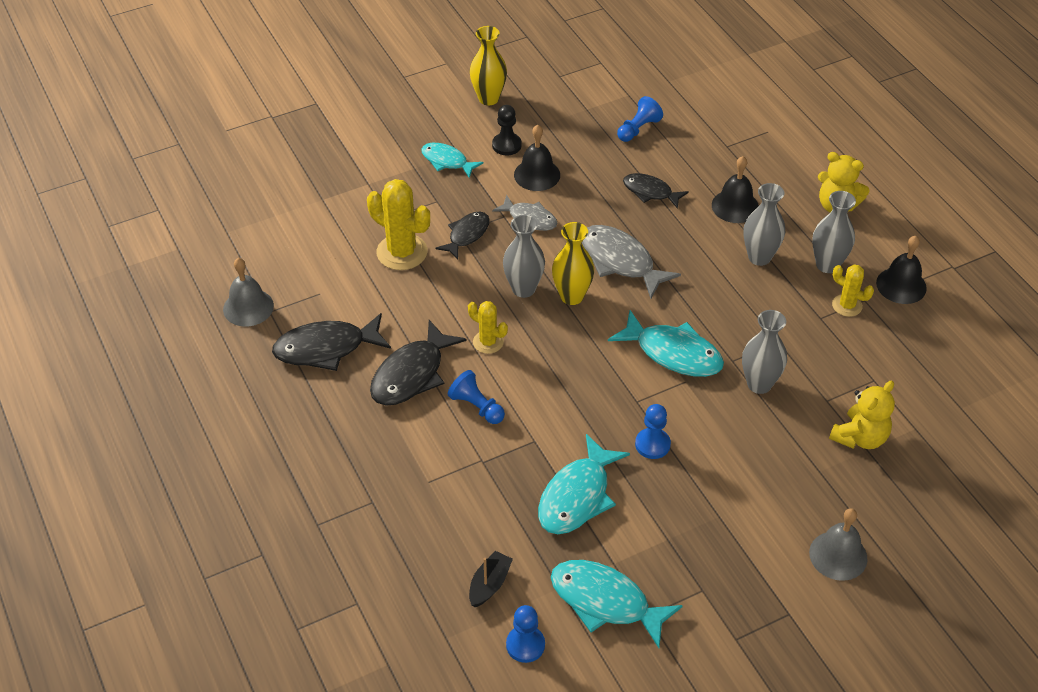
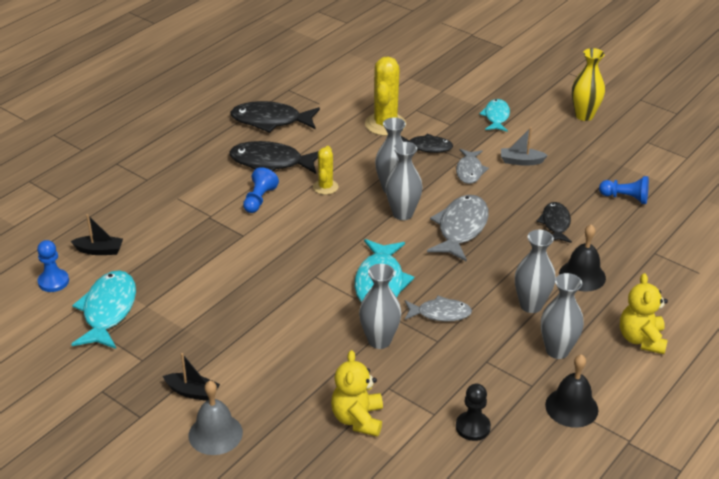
camera: 65 degrees right, 10 degrees down
grey bell [223,258,274,327] -> none
black fish [272,313,391,371] -> black fish turned 45 degrees counterclockwise [230,101,320,133]
black pawn [492,105,522,155] -> black pawn moved to [456,384,491,441]
black bell [514,125,560,191] -> grey boat [501,127,548,166]
turquoise fish [538,434,630,534] -> none
yellow vase [552,222,594,305] -> grey vase [386,142,422,220]
blue pawn [635,404,671,459] -> none
yellow teddy bear [829,380,895,449] -> yellow teddy bear turned 75 degrees clockwise [331,350,383,437]
yellow cactus [832,264,874,317] -> none
none -> black boat [163,353,220,401]
none -> grey fish [405,295,472,322]

